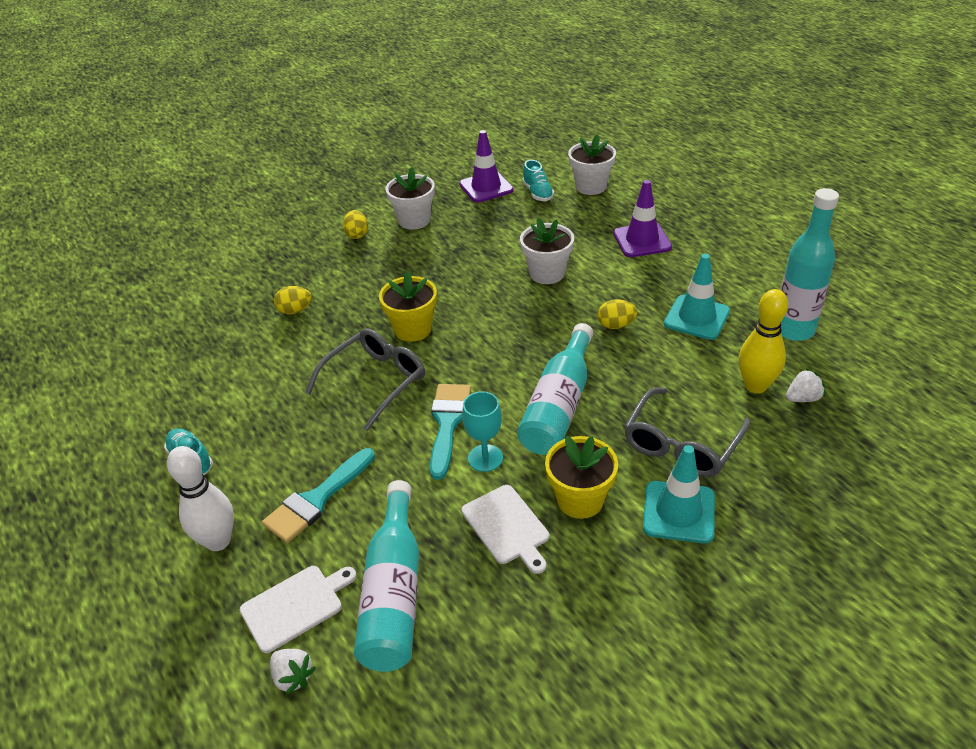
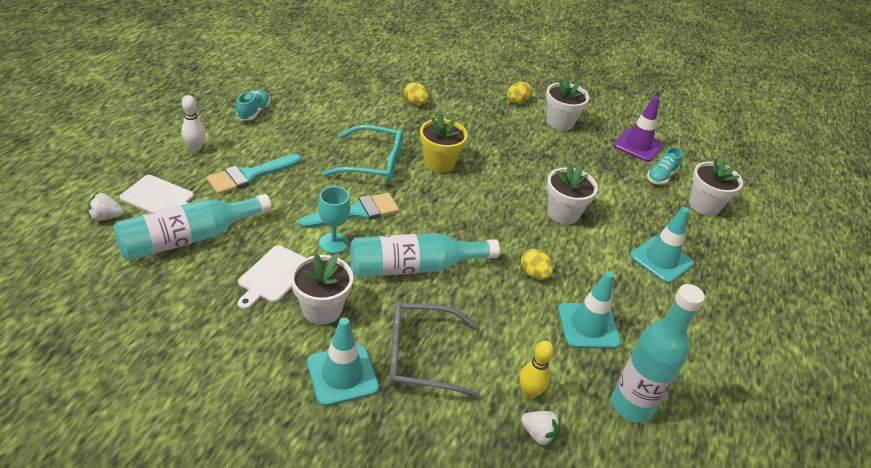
camera: 50 degrees right, 0 degrees up
white bowling pin [167,446,234,551] -> white bowling pin [181,95,205,151], size x0.66
turquoise brush [262,448,375,543] -> turquoise brush turned 45 degrees counterclockwise [206,154,302,195]
white strawberry [270,649,316,695] -> white strawberry turned 75 degrees clockwise [88,192,124,221]
grey glasses [305,328,425,431] -> turquoise glasses [322,125,403,183]
yellow flower pot [545,436,618,519] -> white flower pot [291,254,353,325]
purple traffic cone [613,180,672,257] -> turquoise traffic cone [630,207,694,283]
yellow bowling pin [739,289,788,394] -> yellow bowling pin [520,340,554,399], size x0.66

